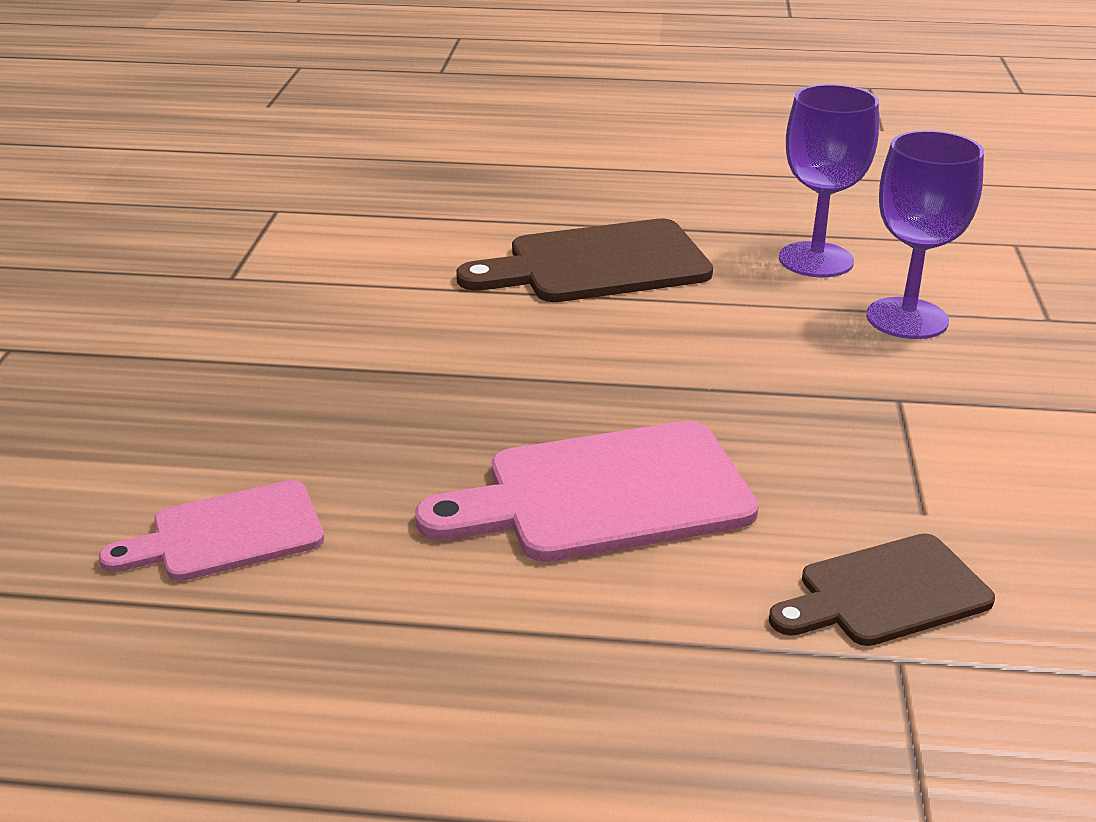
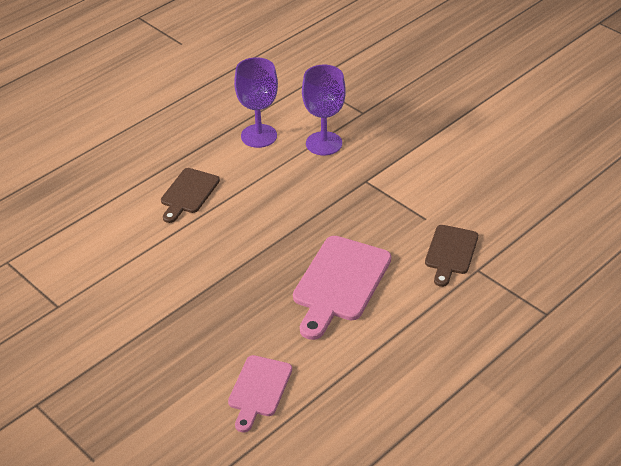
camera: 50 degrees left, 10 degrees up
brown cutting board [456,219,713,302] -> brown cutting board [161,168,220,223], size x0.62

